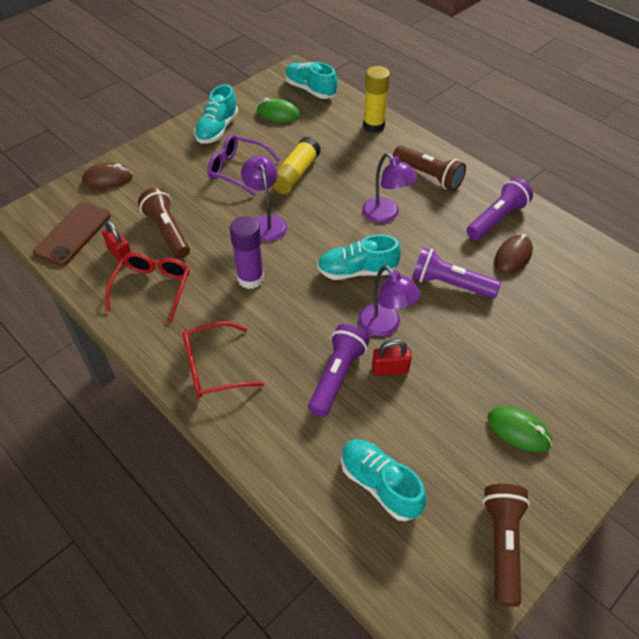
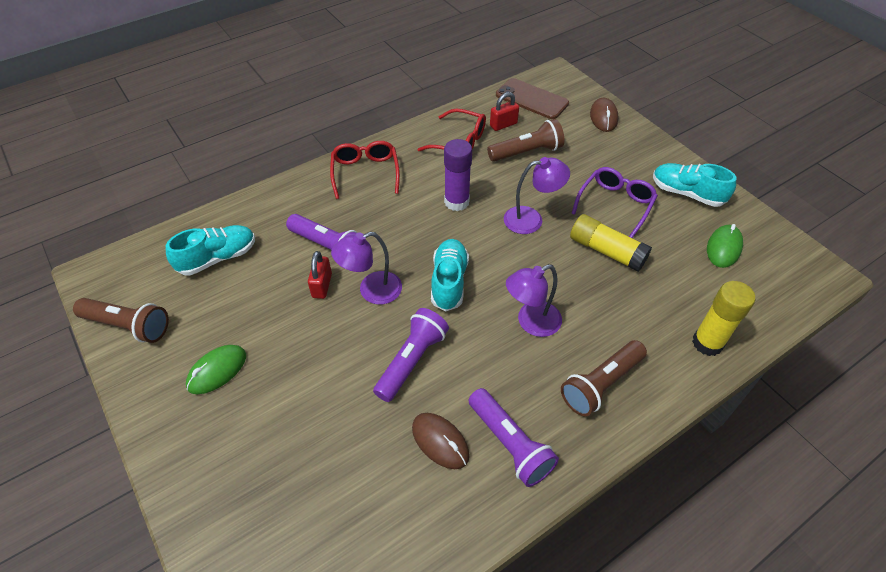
camera: 100 degrees right, 0 degrees up
turquoise shoe [285,62,337,99] -> none

